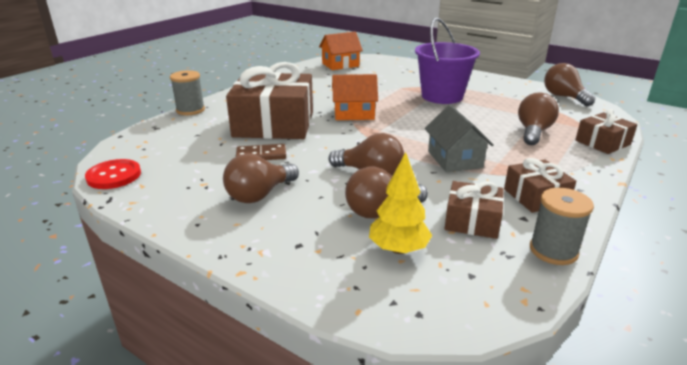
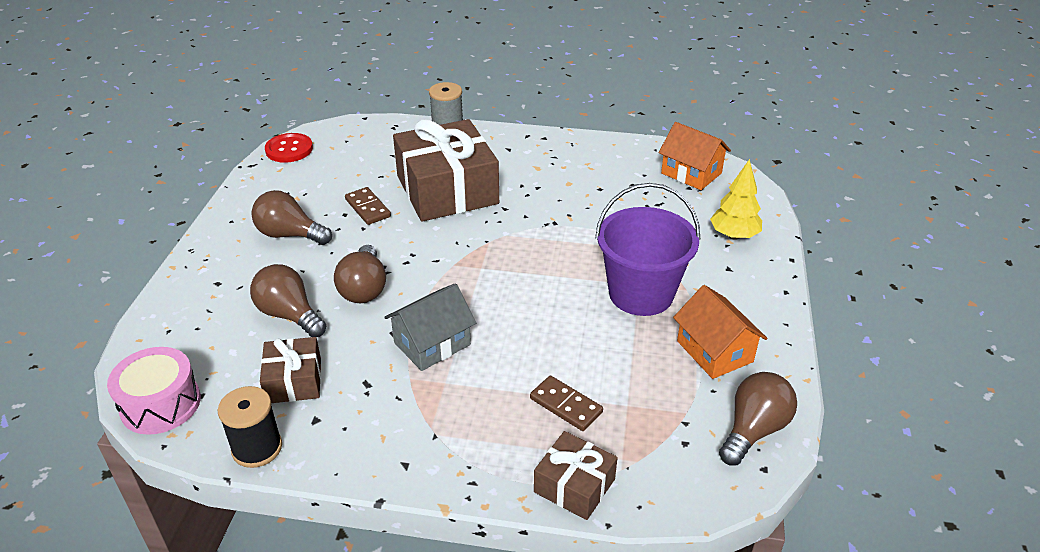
camera: 65 degrees right, 10 degrees up
orange house [332,74,378,120] -> orange house moved to [673,285,767,379]
yellow tree [369,152,432,254] -> yellow tree moved to [710,159,762,240]
brown gift [504,158,576,213] -> none
brown light bulb [518,92,559,145] -> brown domino [530,376,603,431]
grey spool [530,188,594,265] -> black spool [218,386,282,468]
none -> pink drum [107,347,201,435]

